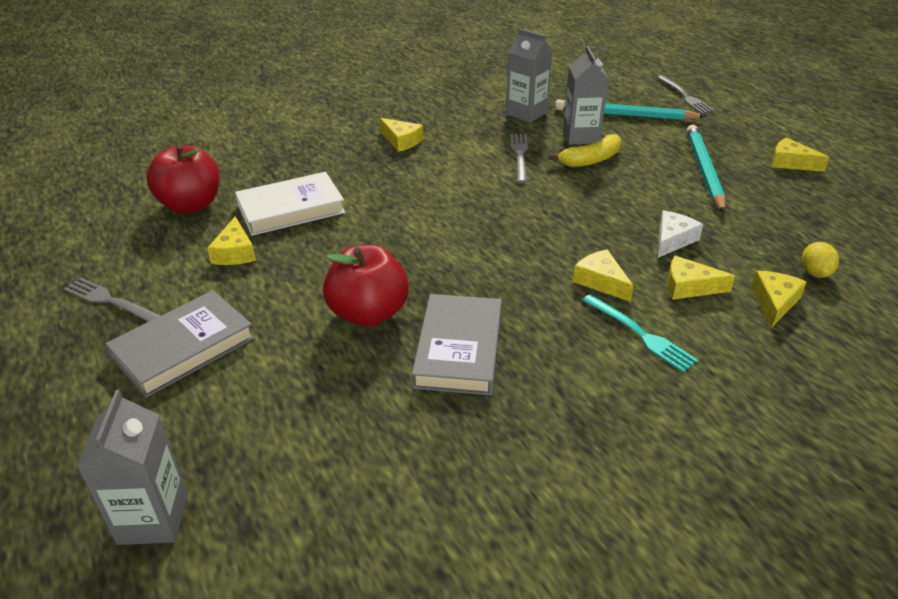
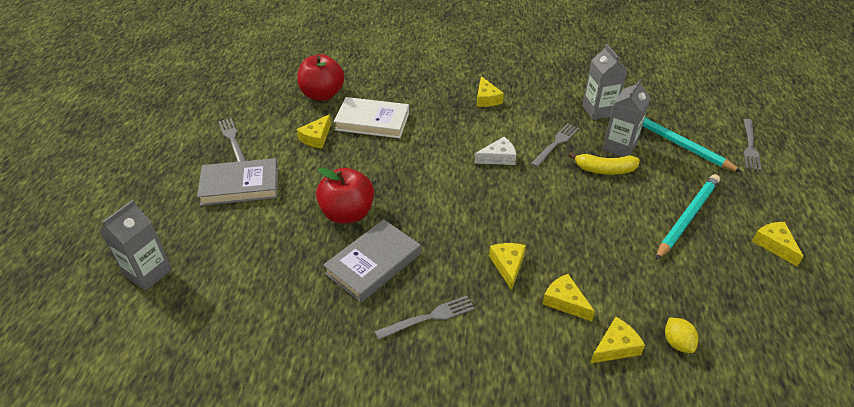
camera: 35 degrees right, 5 degrees up
turquoise fork [583,294,698,372] -> none
white cheese [657,211,703,258] -> white cheese moved to [475,137,516,165]
yellow lemon [802,242,839,278] -> yellow lemon turned 60 degrees counterclockwise [665,317,699,353]
none -> grey fork [375,296,475,340]

